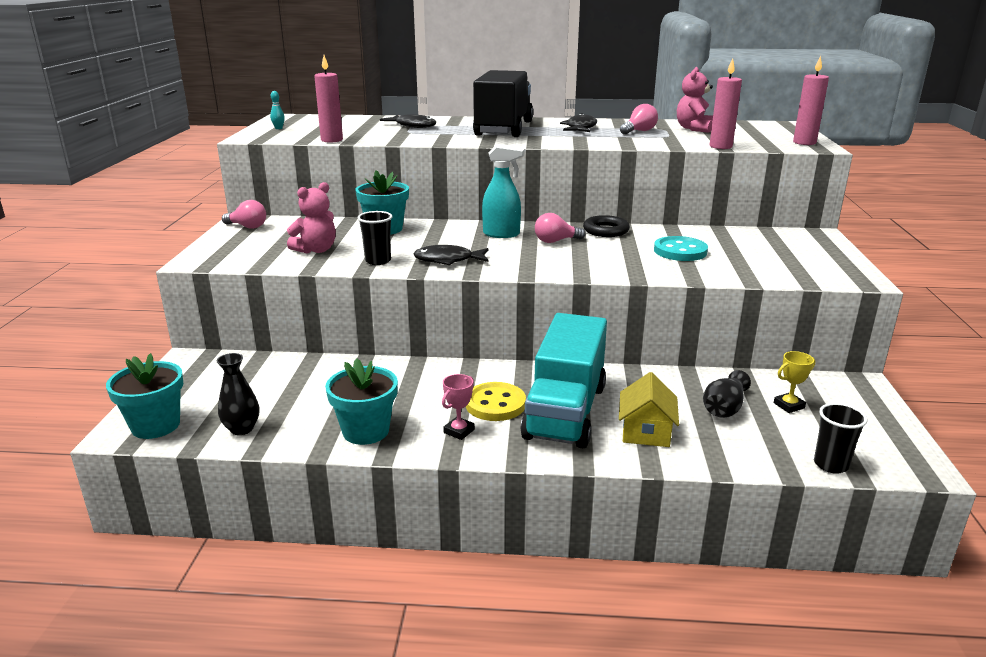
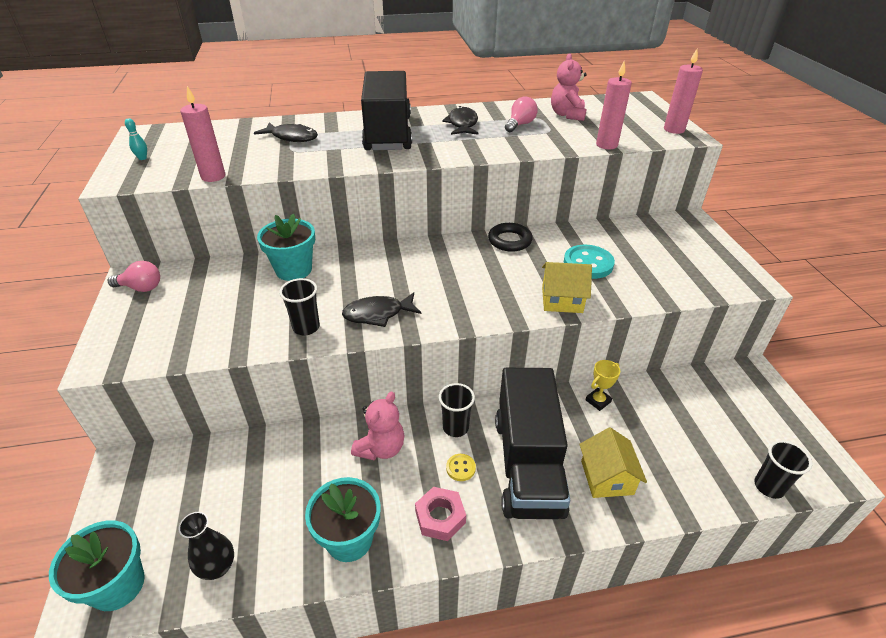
camera: 15 degrees left, 15 degrees up
pink teddy bear [287,182,336,254] -> pink teddy bear moved to [351,391,405,461]
pink trophy [442,374,475,440] -> pink nut [415,487,466,541]
yellow button [466,382,526,421] -> yellow button [446,454,476,481], size x0.51
turquoise spray bottle [482,144,525,238] -> none
turquoise truck [521,313,607,448] -> black truck [495,368,570,519]
pink light bulb [535,213,585,243] -> none
black vase [703,370,751,418] -> none
yellow trophy [774,351,815,413] -> yellow trophy moved to [586,360,620,411]
none -> black cup [439,383,475,437]
none -> yellow house [542,262,592,313]

